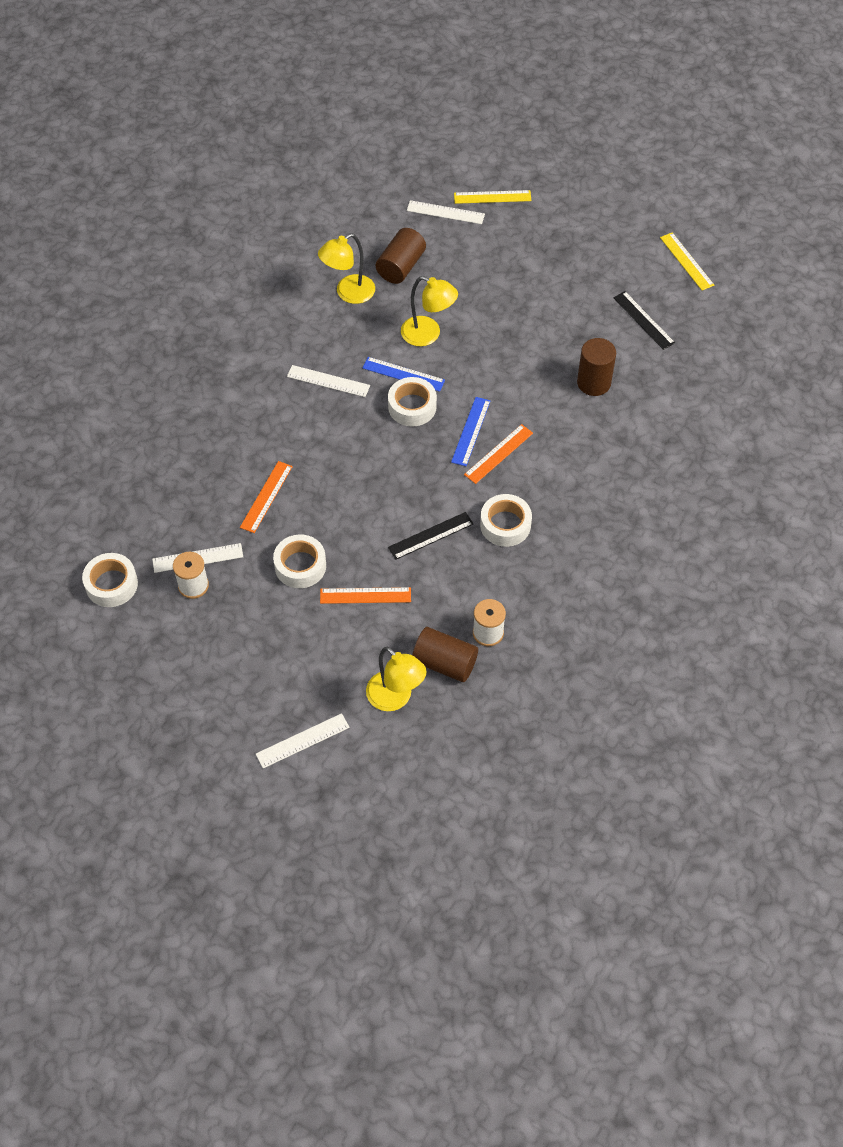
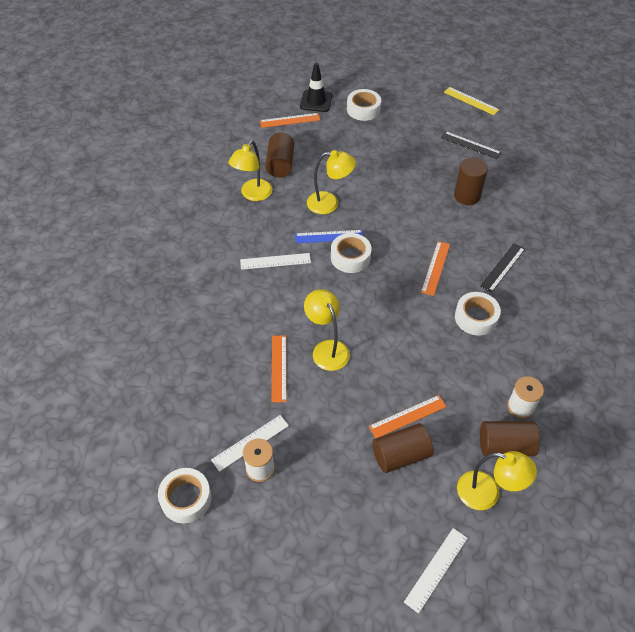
camera: 25 degrees left, 5 degrees down
white tape [273,535,326,588] -> white tape moved to [347,89,381,121]
black ruler [388,512,473,560] -> black ruler moved to [480,243,525,293]
white ruler [407,200,485,224] -> orange ruler [260,113,320,128]
blue ruler [451,397,491,466] -> none
yellow ruler [454,190,532,204] -> black traffic cone [300,63,333,112]
none -> yellow lamp [304,289,350,371]
none -> brown cylinder [372,423,434,473]

